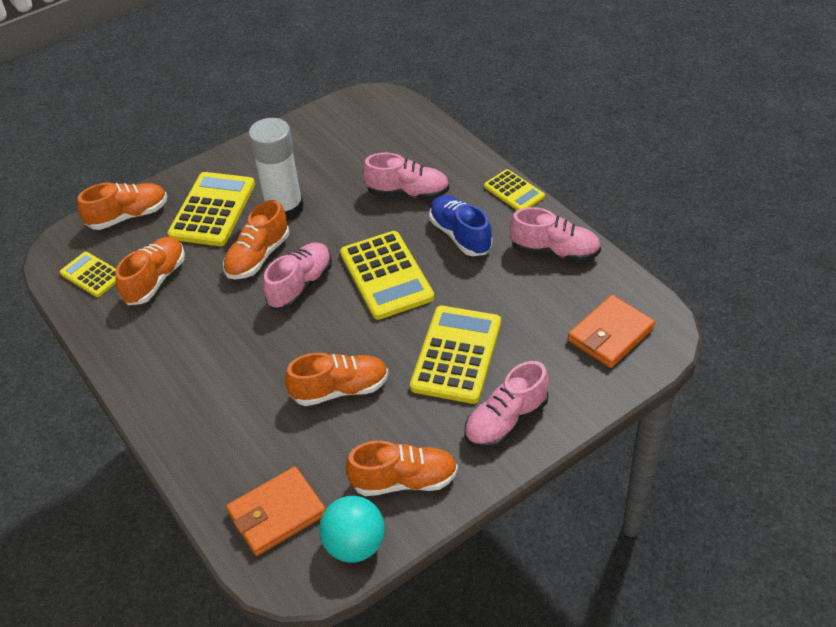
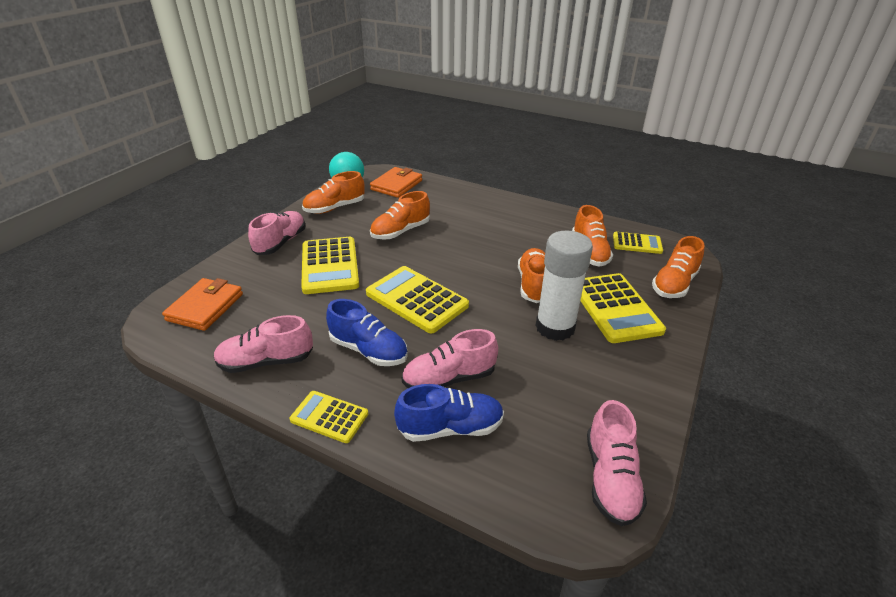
camera: 150 degrees right, 10 degrees down
pink shoe [263,242,332,310] -> pink shoe moved to [587,400,647,526]
none -> blue shoe [394,384,504,442]

